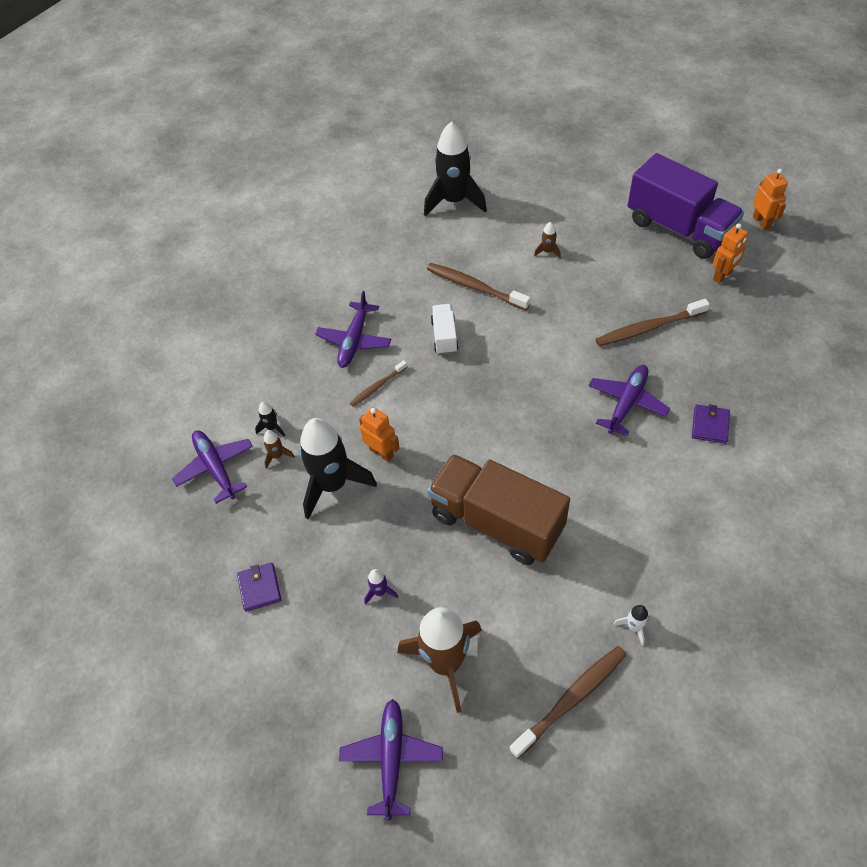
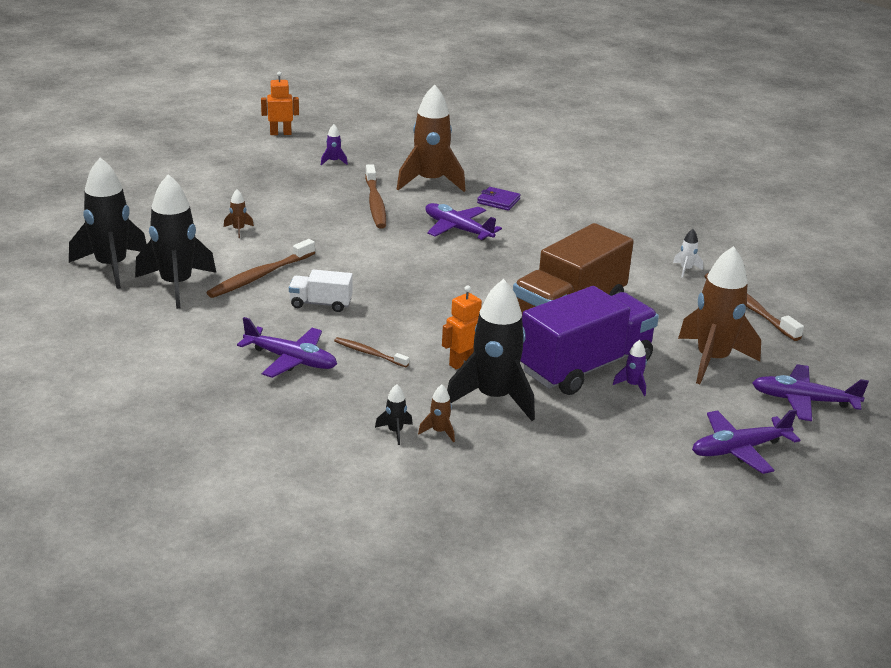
camera: 85 degrees left, 25 degrees down
purple plane [172,430,253,504] -> purple plane moved to [692,409,800,474]
purple wallet [237,563,281,612] -> none
brown toothbrush [350,360,407,406] -> brown toothbrush turned 150 degrees clockwise [334,337,409,367]
purple truck [628,153,744,259] -> purple truck moved to [521,286,659,395]
orange robot [712,224,748,284] -> purple rocket [321,124,348,165]
none -> black rocket [135,174,216,309]
none -> brown rocket [397,84,466,192]

